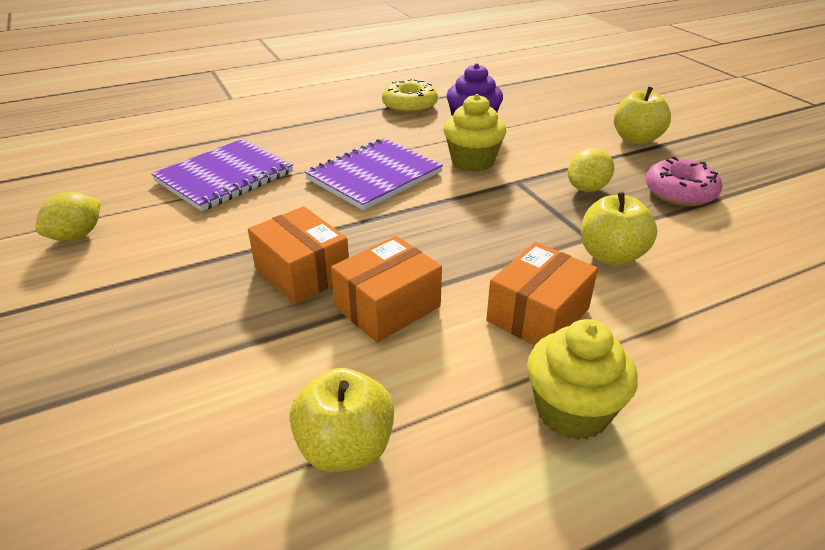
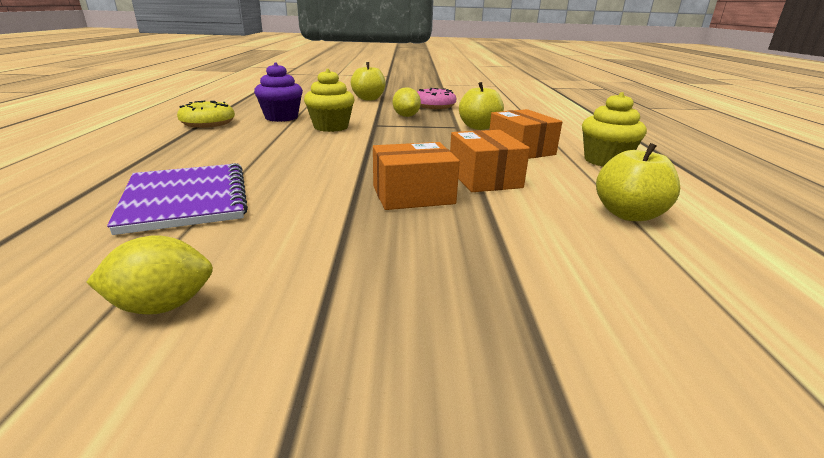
camera: 65 degrees left, 10 degrees down
yellow lemon [35,192,101,241] -> yellow lemon turned 75 degrees counterclockwise [86,235,213,315]
purple notebook [305,138,443,210] -> none

